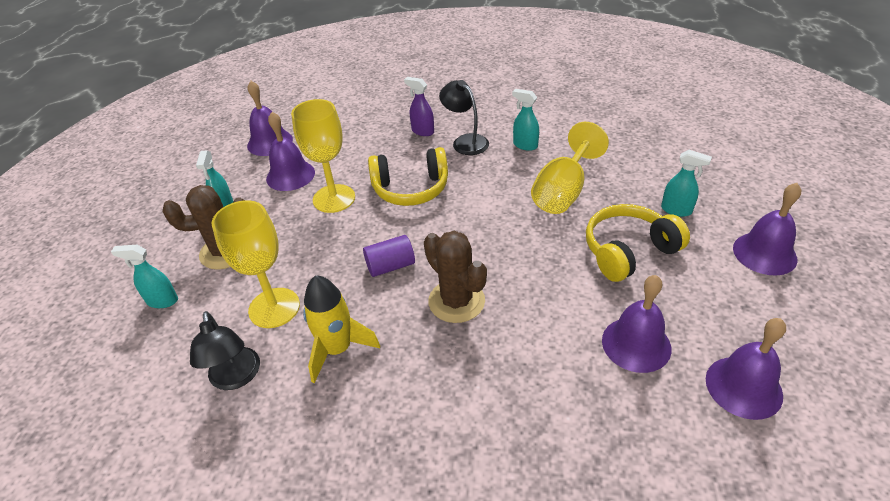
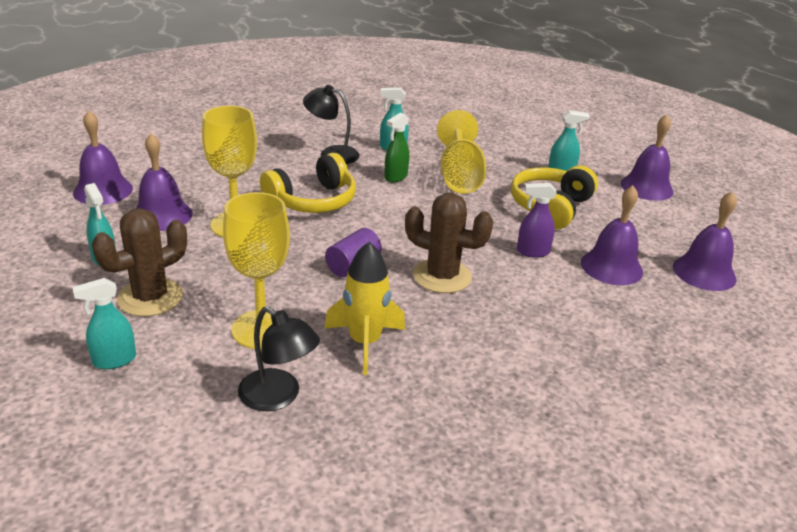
camera: 35 degrees left, 10 degrees down
purple spray bottle [404,77,434,136] -> purple spray bottle moved to [517,183,557,258]
none -> green spray bottle [384,113,409,182]

